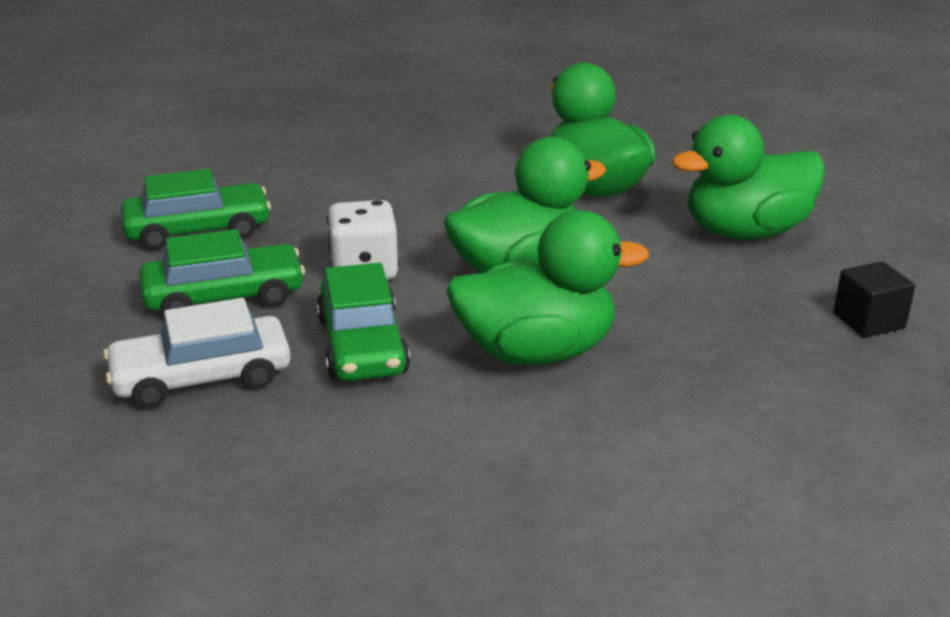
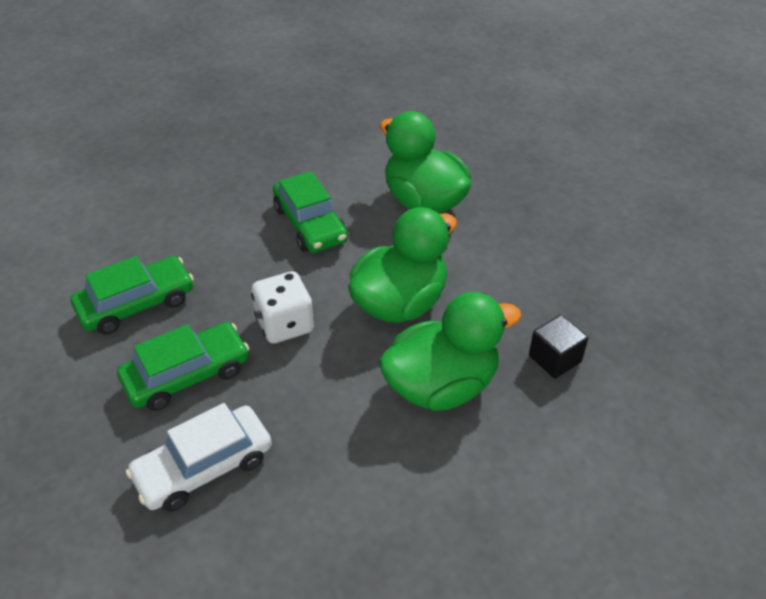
camera: 15 degrees left, 15 degrees up
green car [316,263,410,381] -> green car moved to [273,171,348,253]
green duck [671,115,825,240] -> none
black cube [833,261,915,338] -> black cube moved to [529,315,588,379]

